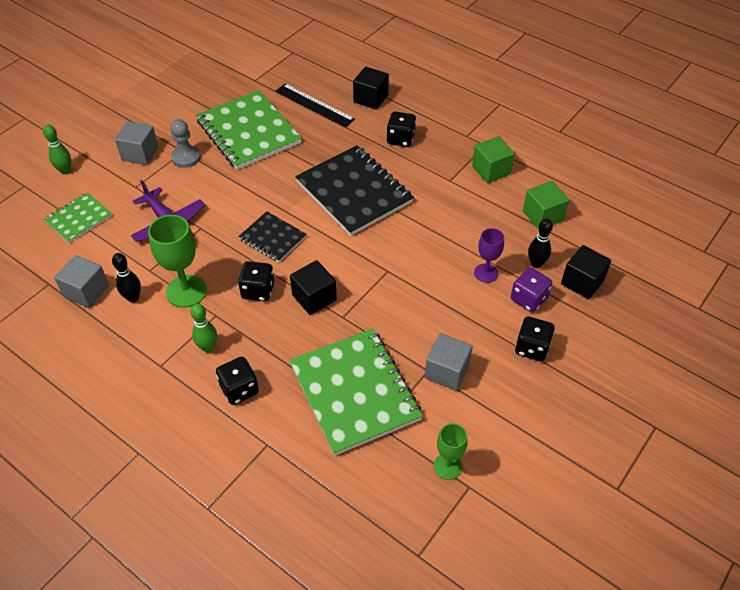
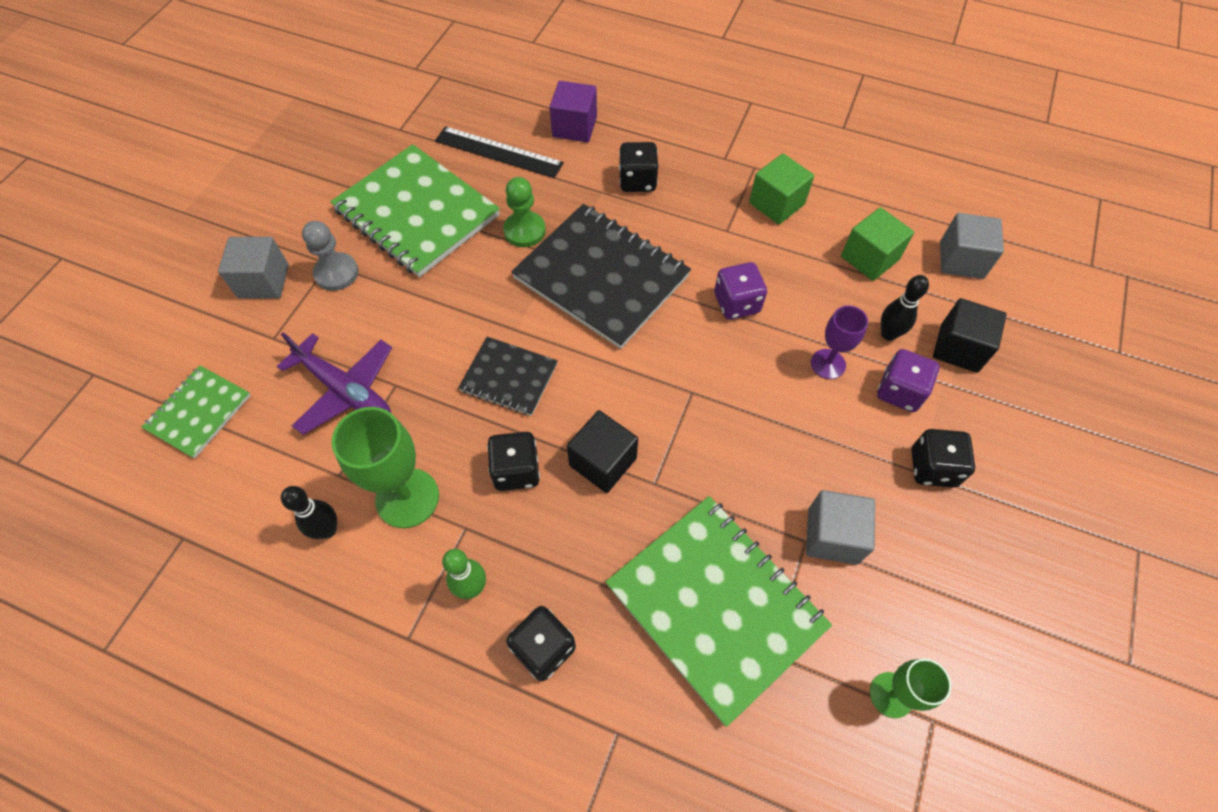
camera: 15 degrees left, 10 degrees up
green bowling pin [43,125,71,175] -> none
grey cube [54,255,109,308] -> grey cube moved to [940,213,1004,279]
black cube [353,67,389,110] -> purple cube [550,81,597,142]
none -> green pawn [503,177,546,247]
none -> purple dice [714,262,767,320]

